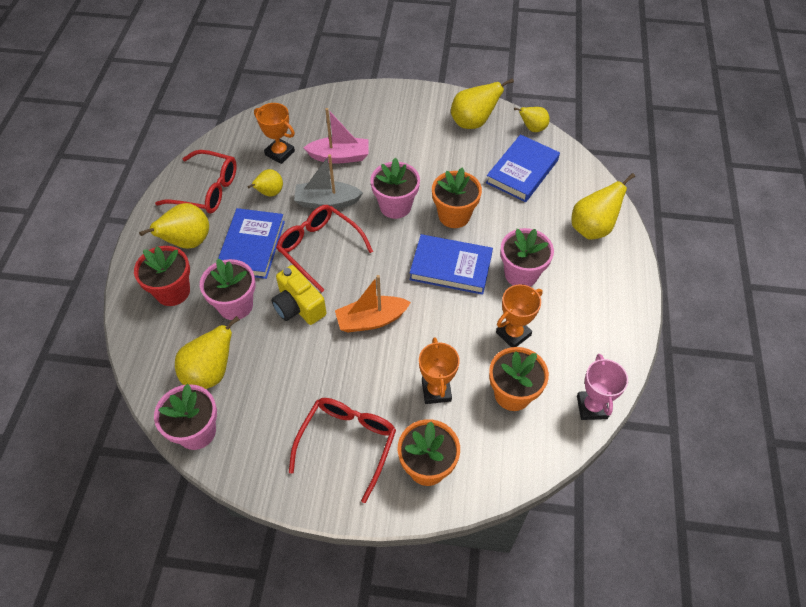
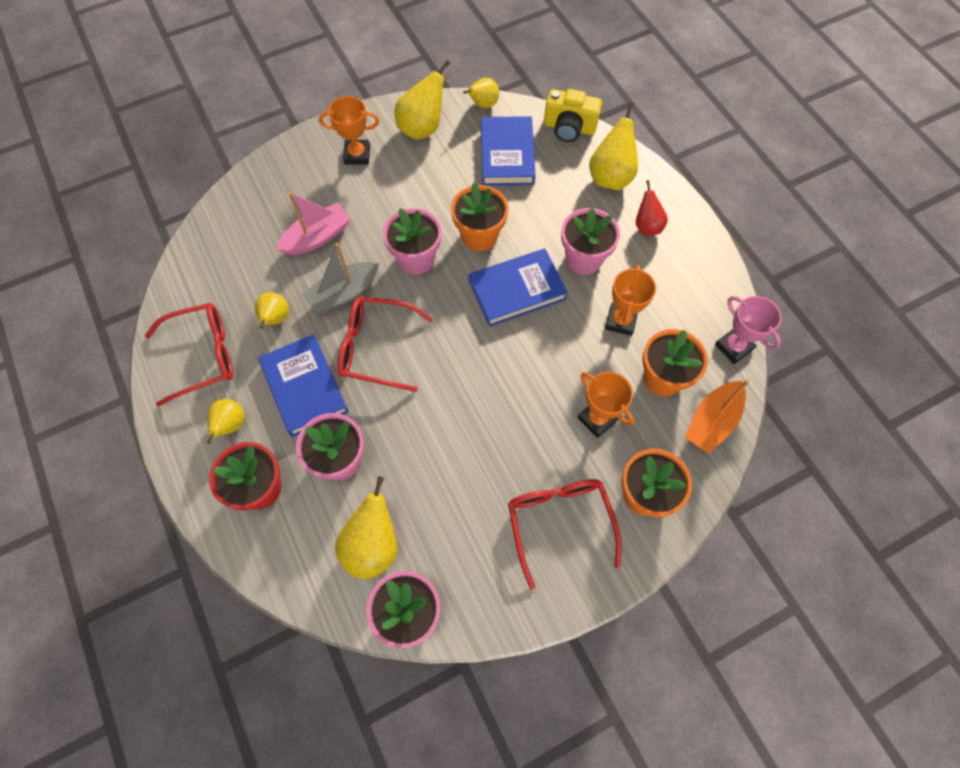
camera: 35 degrees left, 10 degrees up
yellow pear [139,203,209,249] -> yellow pear [207,399,244,444], size x0.63
orange trophy [254,103,295,164] -> orange trophy moved to [319,96,379,165]
yellow camera [271,265,326,325] -> yellow camera moved to [544,89,602,142]
orange boat [335,275,411,332] -> orange boat moved to [685,379,750,454]
none -> red pear [636,180,668,236]

